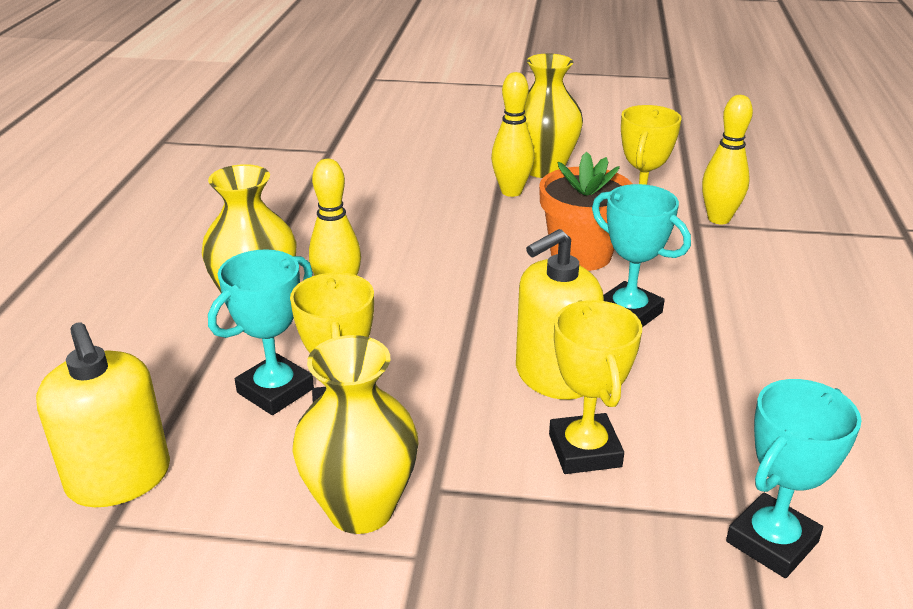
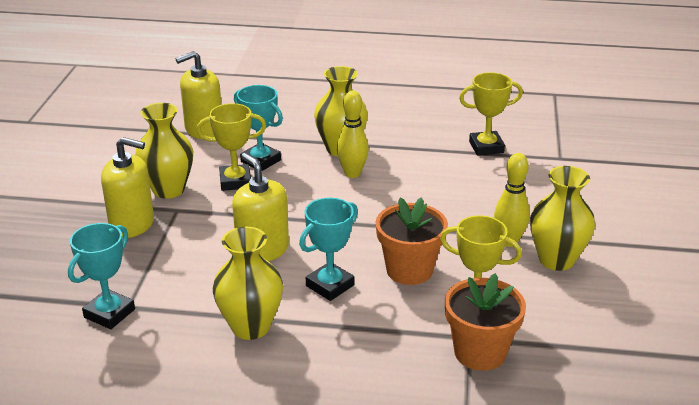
camera: 90 degrees right, 0 degrees up
yellow trophy [549,300,642,474] -> yellow trophy moved to [459,72,523,155]
yellow bowling pin [702,95,753,224] -> orange flower pot [445,273,526,371]
turquoise trophy [726,379,862,578] -> turquoise trophy turned 75 degrees clockwise [68,223,135,329]
none -> yellow soap dispenser [101,137,154,238]
none -> yellow vase [213,227,283,340]

